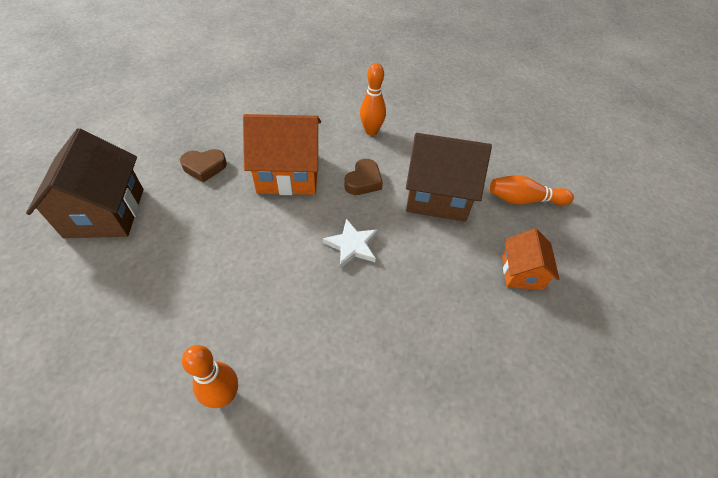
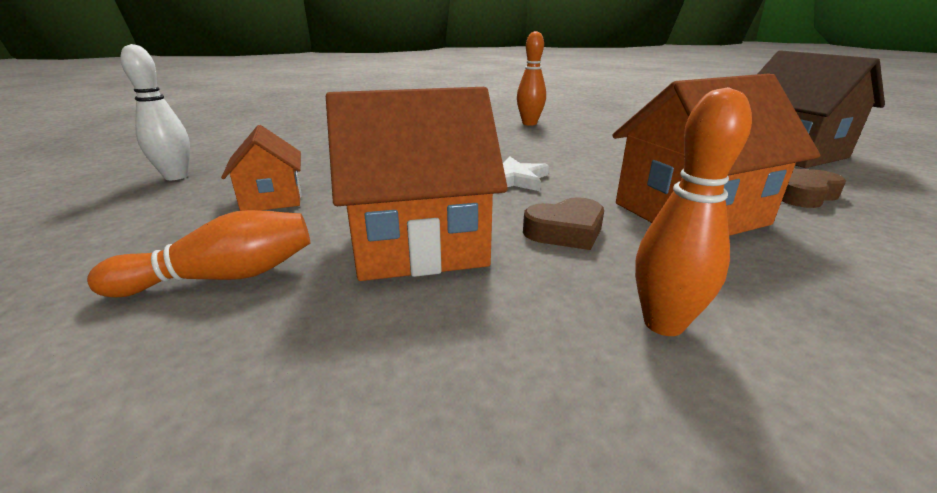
camera: 160 degrees right, 25 degrees down
brown heart [344,159,383,195] -> brown heart turned 120 degrees counterclockwise [523,197,604,250]
brown house [406,133,492,222] -> orange house [326,87,508,281]
none -> white bowling pin [120,44,190,180]

